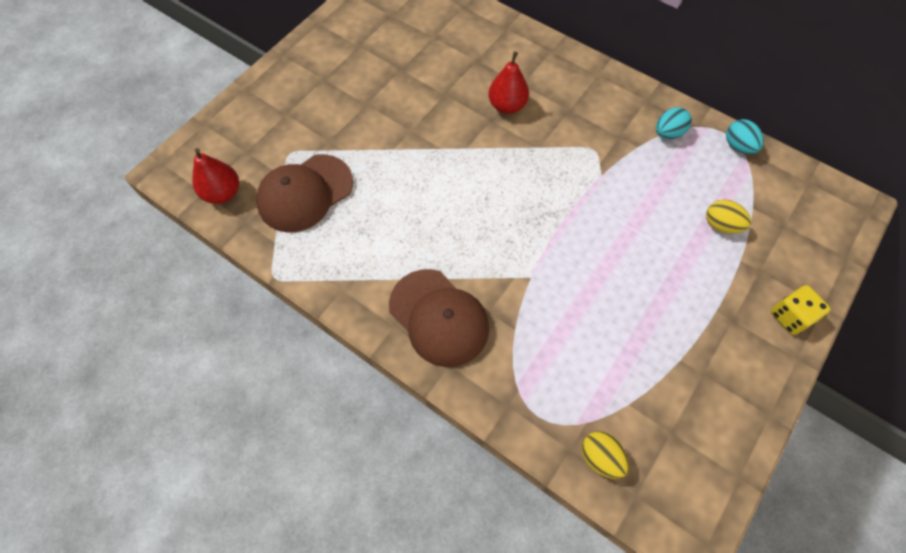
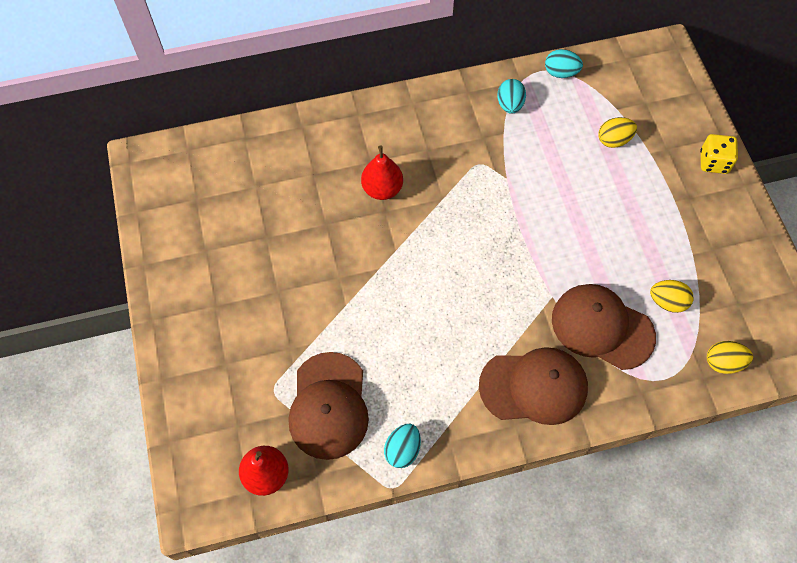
camera: 50 degrees left, 0 degrees up
none -> turquoise egg [384,424,421,468]
none -> brown cap [552,284,656,370]
none -> yellow egg [650,280,694,313]

